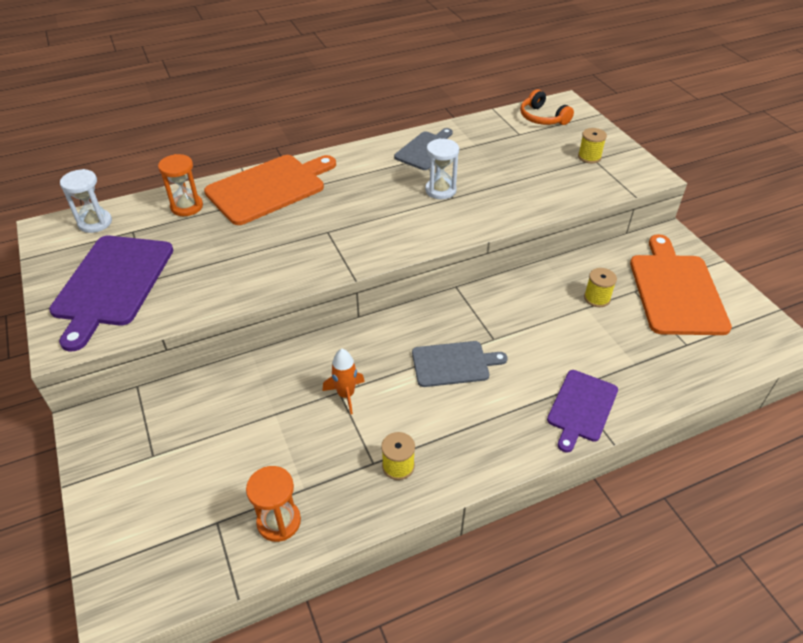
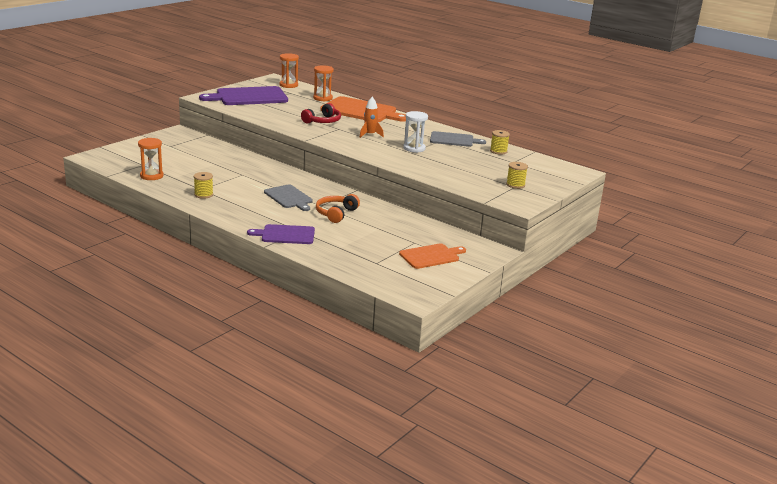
camera: 60 degrees right, 20 degrees down
white hourglass [60,169,112,233] -> orange hourglass [279,53,299,88]
orange rocket [323,349,365,414] -> orange rocket moved to [359,97,384,138]
orange headphones [520,89,574,125] -> orange headphones moved to [316,194,360,223]
yellow spool [584,268,617,307] -> yellow spool moved to [490,130,510,155]
orange cutting board [630,234,732,335] -> orange cutting board [399,243,466,269], size x0.60
none -> red headphones [301,103,341,124]

